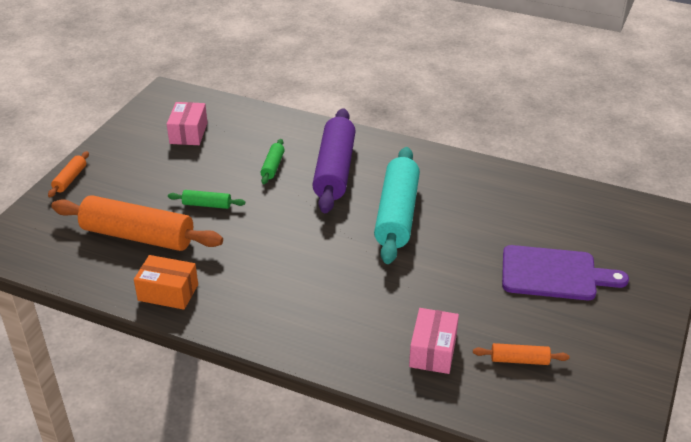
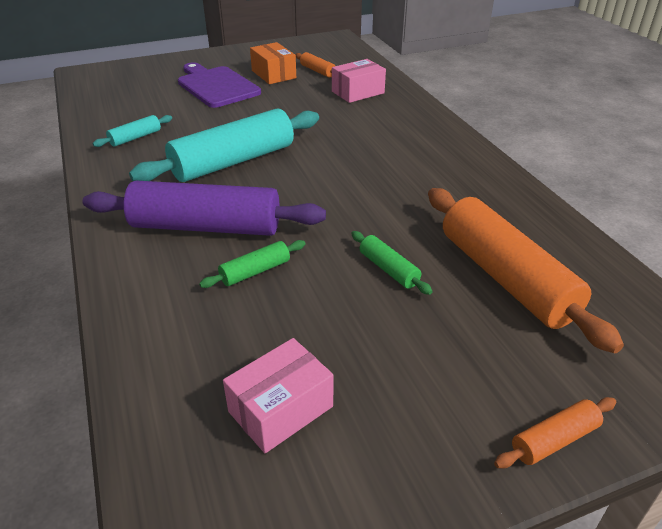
camera: 135 degrees left, 0 degrees up
orange box [134,255,198,310] -> orange box moved to [250,42,296,84]
purple rolling pin [312,108,356,213] -> purple rolling pin turned 45 degrees clockwise [83,181,326,236]
none -> turquoise rolling pin [93,115,172,147]

